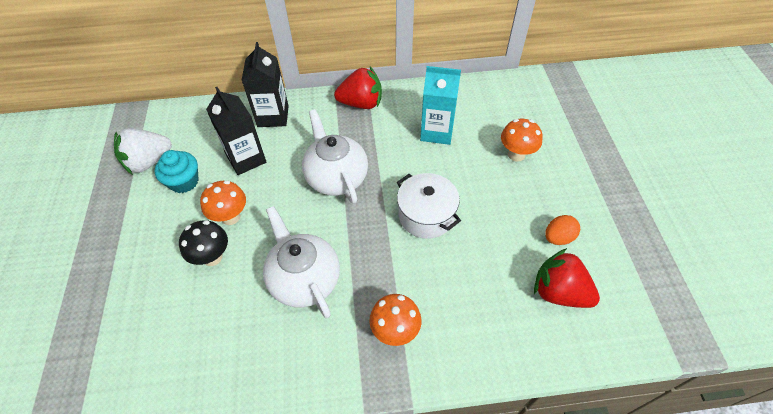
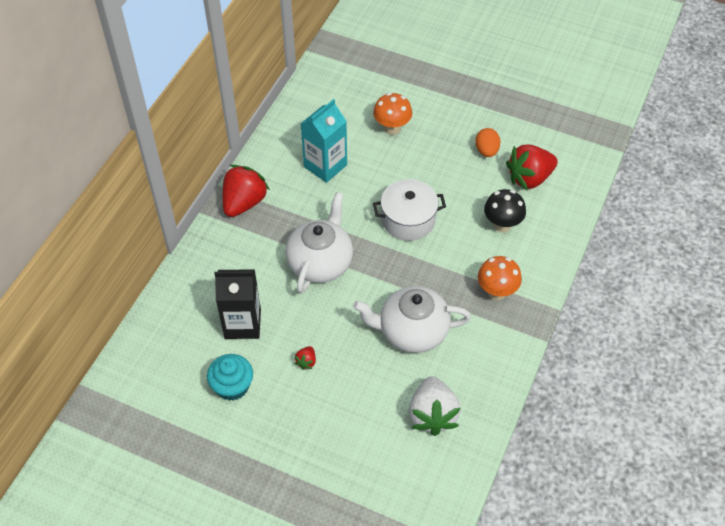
camera: 60 degrees left, 0 degrees up
white strawberry [114,128,172,175] -> white strawberry moved to [409,376,461,436]
black mushroom [179,220,228,266] -> black mushroom moved to [484,189,526,232]
orange mushroom [200,180,246,225] -> red strawberry [295,346,316,370]
black carton [242,42,289,127] -> none
white teapot [302,109,368,204] -> white teapot turned 105 degrees clockwise [286,192,353,293]

